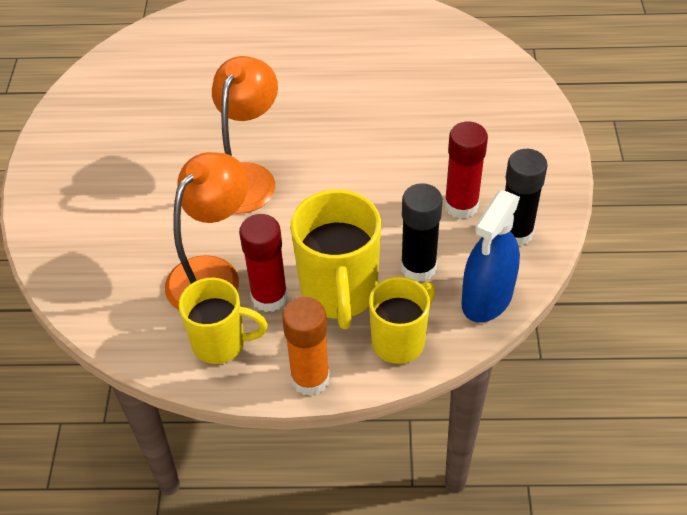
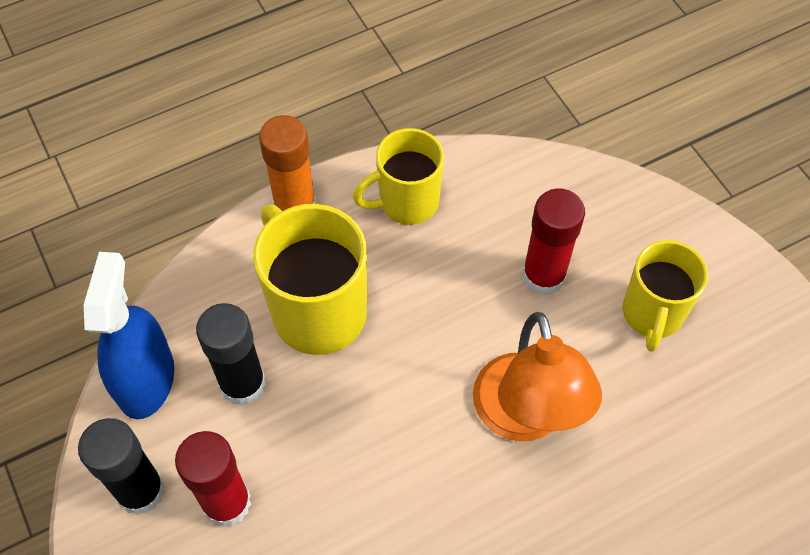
camera: 150 degrees right, 10 degrees up
orange lamp [165,152,248,310] -> none
red glue stick [239,214,287,312] -> red glue stick moved to [522,188,585,296]
yellow mug [369,277,435,364] -> yellow mug moved to [623,240,708,352]

